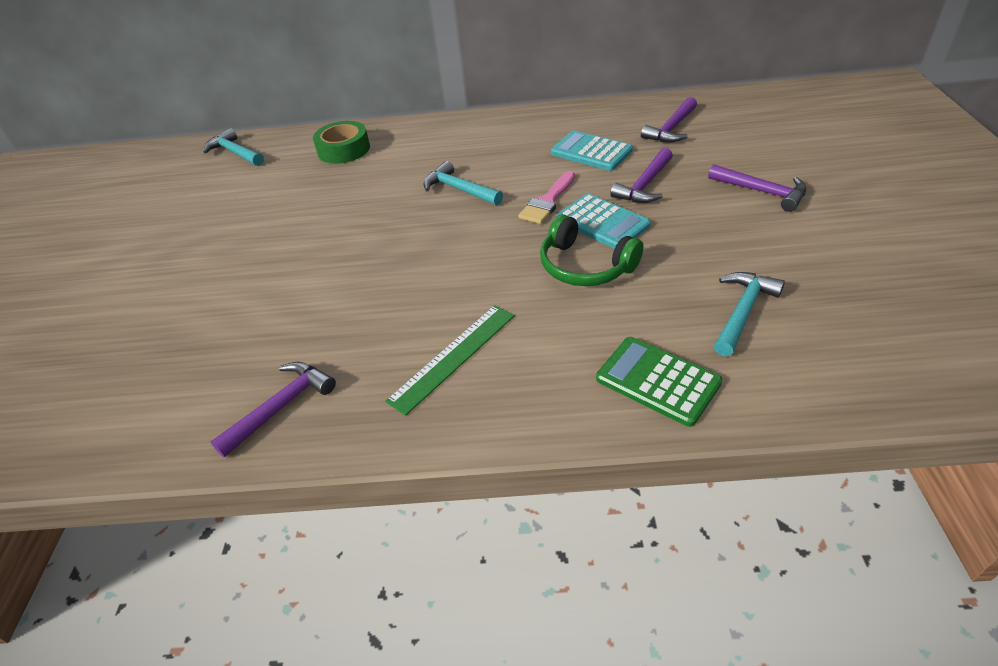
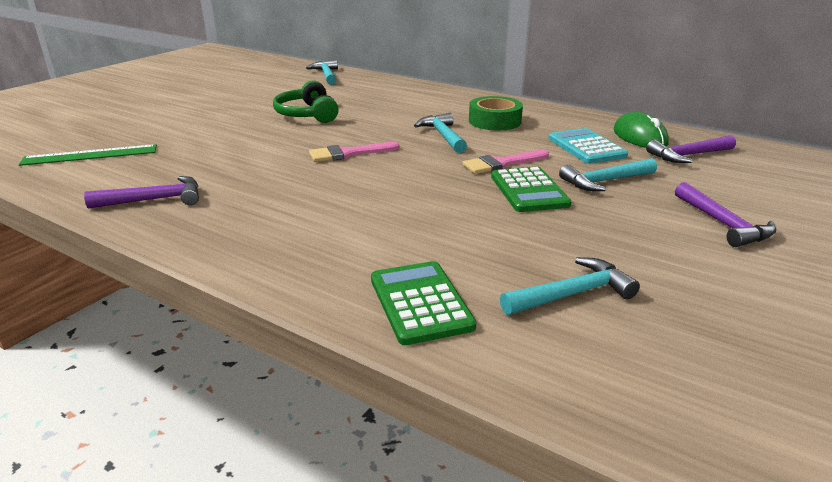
camera: 30 degrees right, 15 degrees down
green tape [313,121,370,164] -> green tape moved to [469,96,523,130]
green ruler [385,305,515,416] -> green ruler moved to [19,144,157,166]
green headphones [540,214,643,286] -> green headphones moved to [273,80,339,123]
turquoise calculator [556,193,651,249] -> green calculator [491,167,571,212]
purple hammer [610,148,673,203] -> turquoise hammer [559,158,657,191]
none -> pink brush [309,142,399,162]
none -> green mouse [614,112,669,148]

